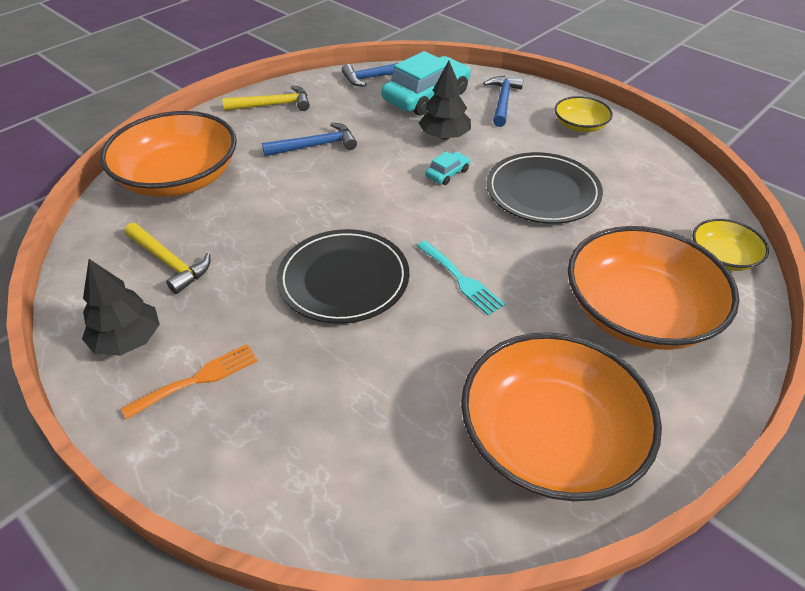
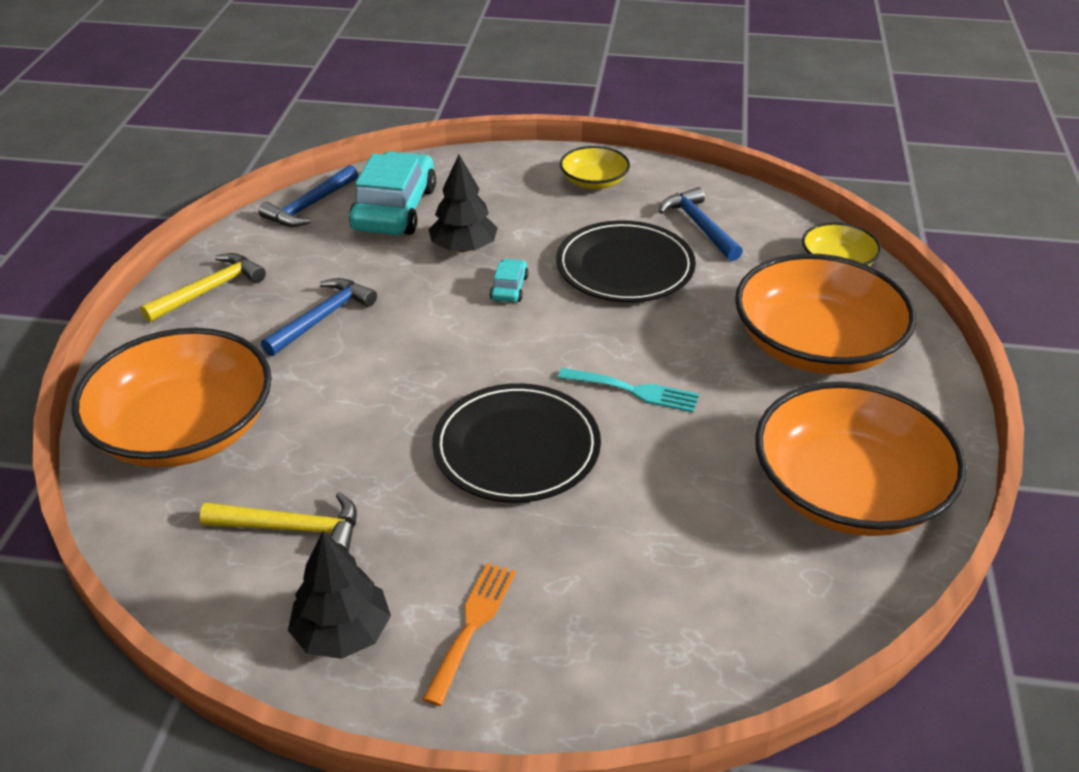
camera: 35 degrees left, 5 degrees down
blue hammer [483,76,524,127] -> blue hammer moved to [659,187,743,261]

